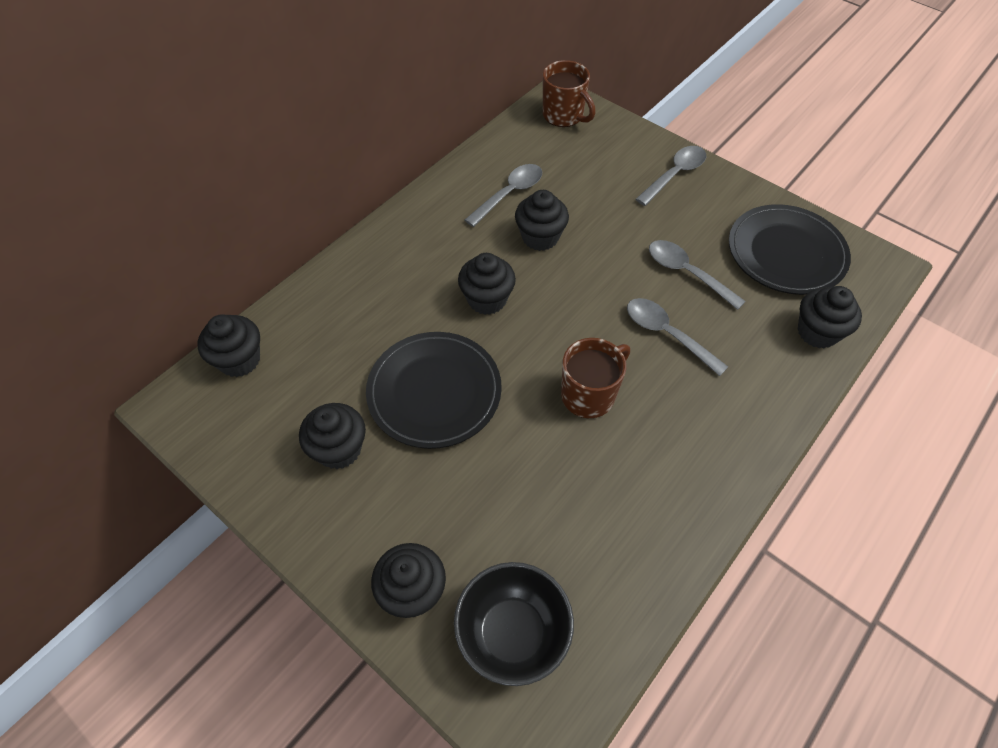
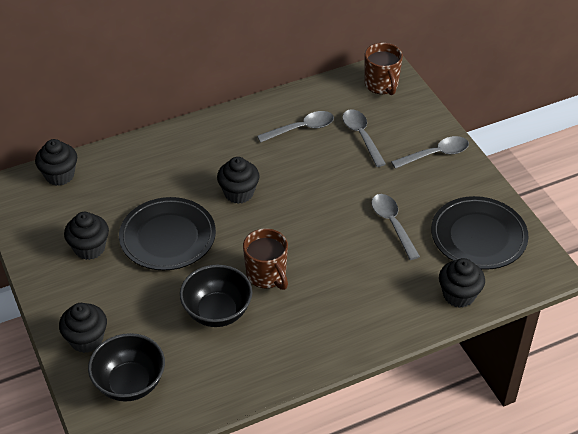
camera: 25 degrees right, 10 degrees down
black cupcake [515,190,569,251] -> none
brown mug [561,338,630,418] -> brown mug turned 75 degrees clockwise [243,228,288,290]
grey spoon [627,298,728,376] -> grey spoon moved to [342,109,386,167]
none -> black bowl [180,265,252,327]

